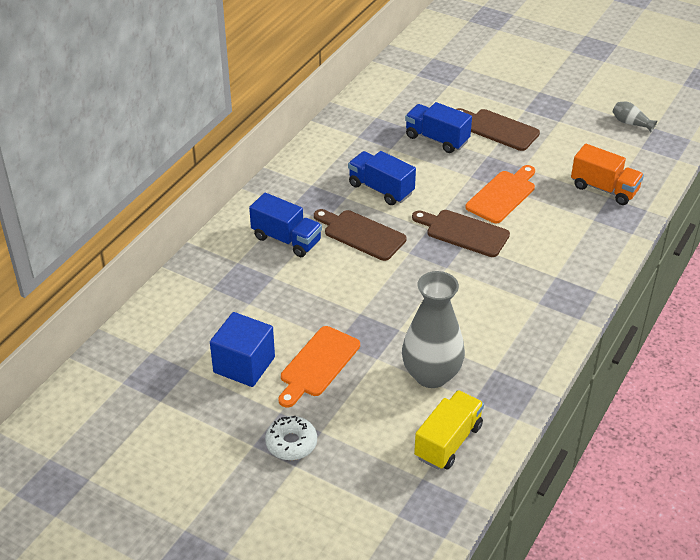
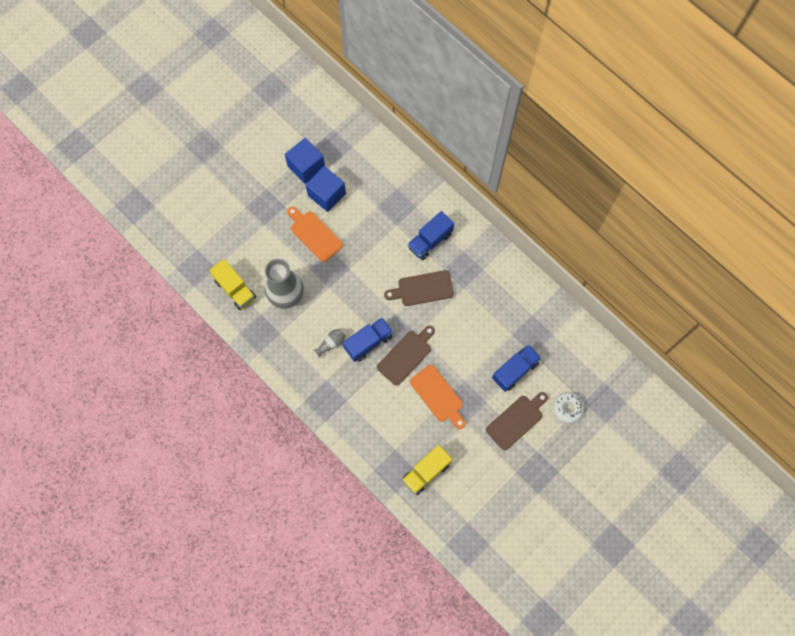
camera: 105 degrees right, 30 degrees up
white donut [265,416,317,460] -> white donut moved to [553,392,584,424]
brown cutting board [314,209,407,261] -> brown cutting board turned 150 degrees counterclockwise [384,270,454,306]
blue truck [348,151,416,205] -> blue truck moved to [343,317,393,362]
orange truck [571,144,644,205] -> yellow truck [402,445,452,495]
grey vase [613,102,657,132] -> grey vase moved to [314,329,346,357]
none -> blue cube [285,138,325,184]

